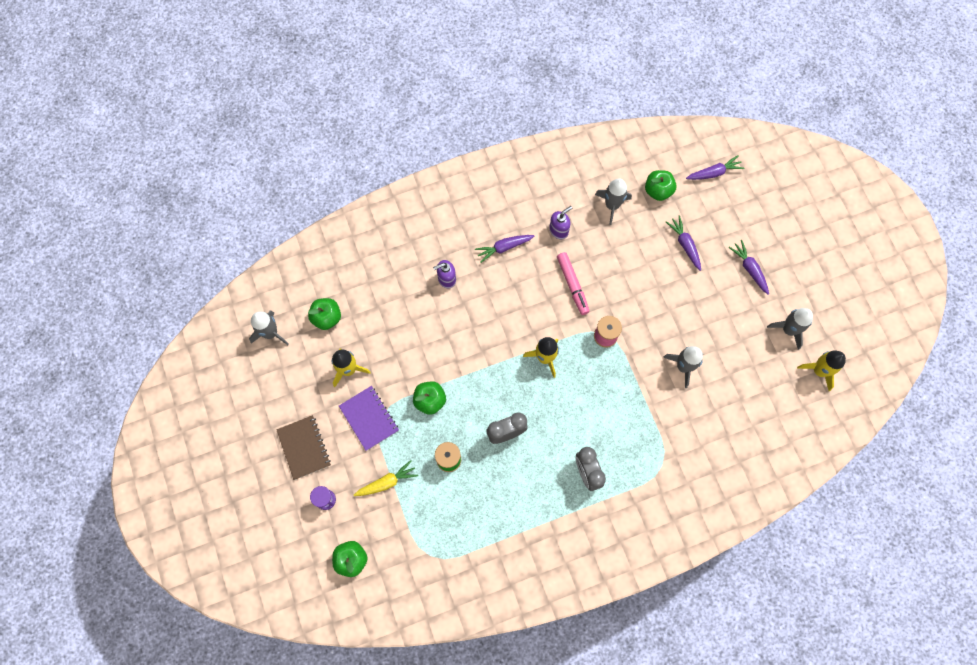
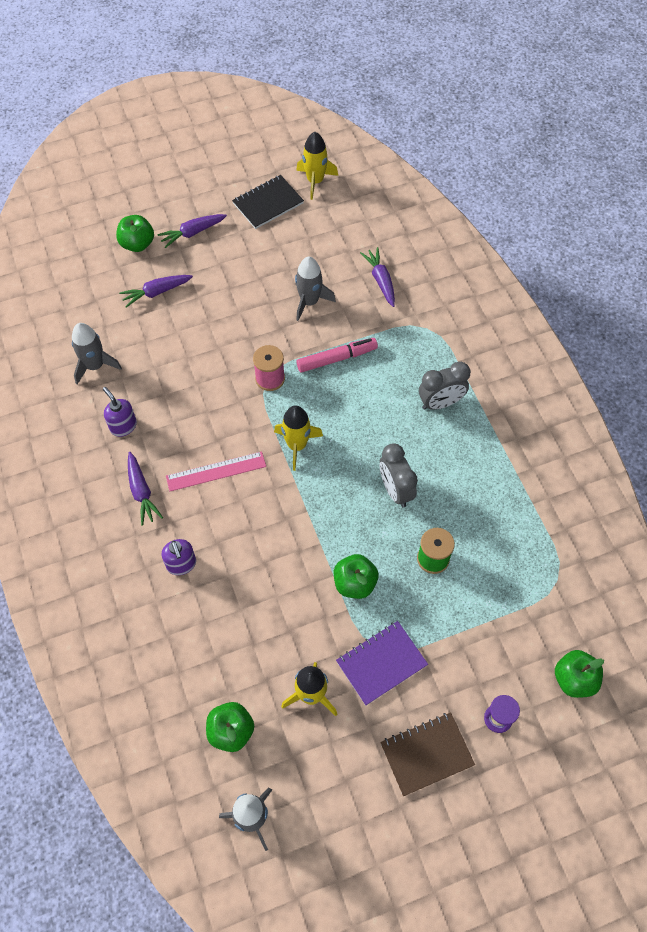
camera: 90 degrees left, 10 degrees down
yellow carrot [354,460,418,496] -> none
pink marker [557,252,590,315] -> pink marker moved to [297,338,378,372]
green apple [645,170,677,201] -> green apple moved to [116,215,154,252]
purple carrot [686,155,744,180] -> purple carrot moved to [360,247,395,307]
grey rocket [767,308,813,350] -> black notebook [232,175,304,229]
none -> pink ruler [166,451,266,491]

